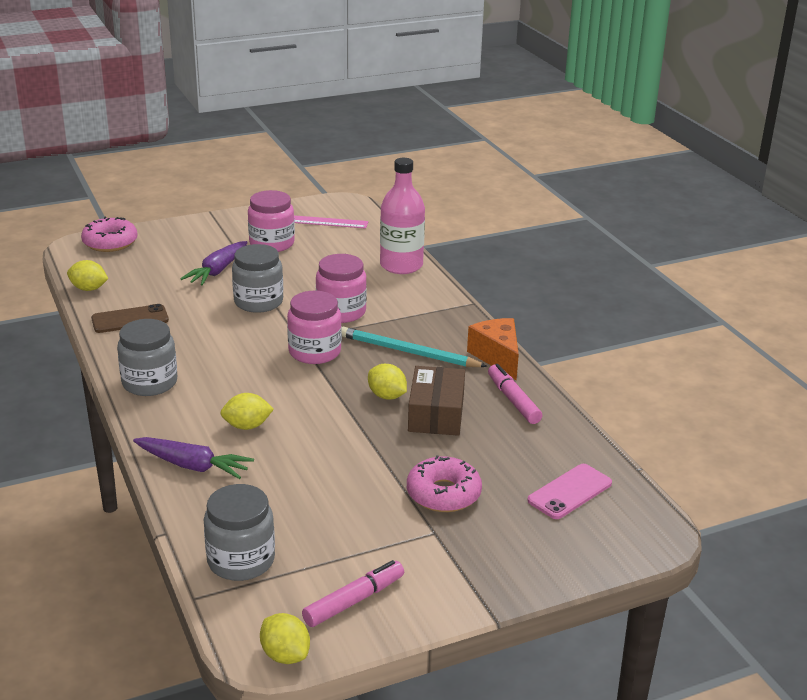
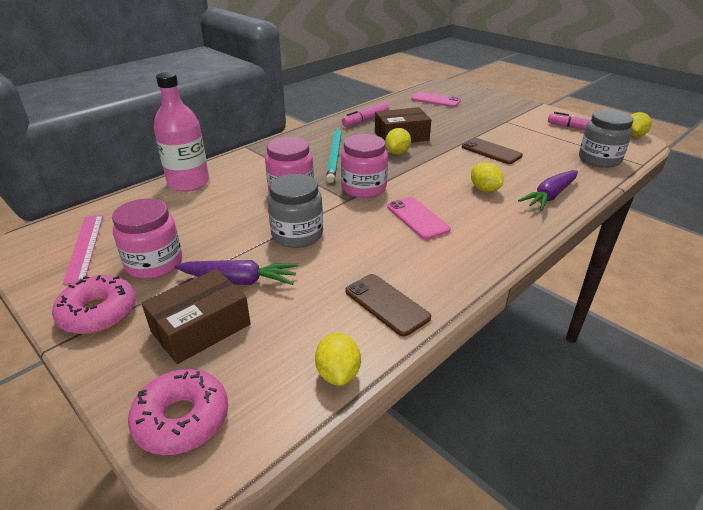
camera: 110 degrees left, 5 degrees up
grey jar [117,319,177,396] -> none
purple carrot [133,437,254,479] -> purple carrot turned 135 degrees counterclockwise [518,170,578,211]
pink donut [407,455,482,512] -> pink donut moved to [52,275,136,334]
orange cheese [467,318,519,380] -> none
none -> brown box [142,269,251,364]
none -> pink phone [387,197,451,240]
none -> brown phone [462,138,523,164]

